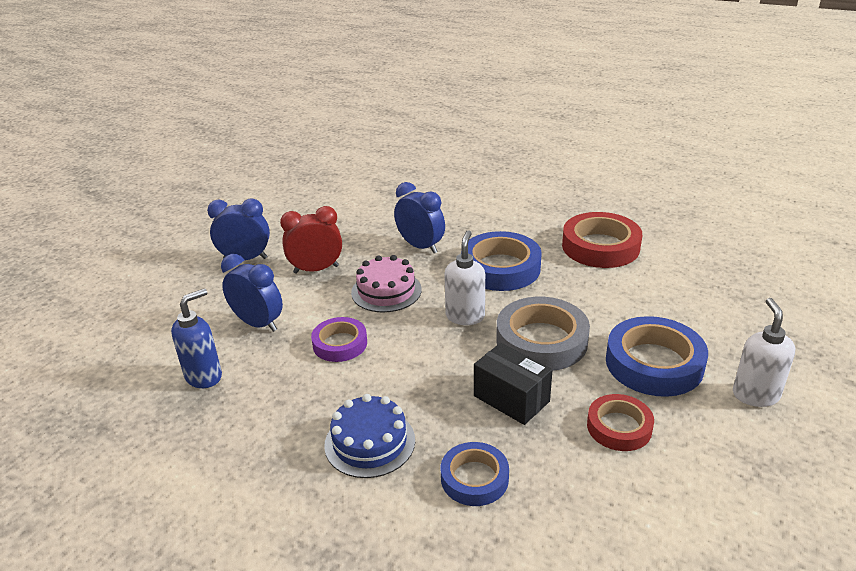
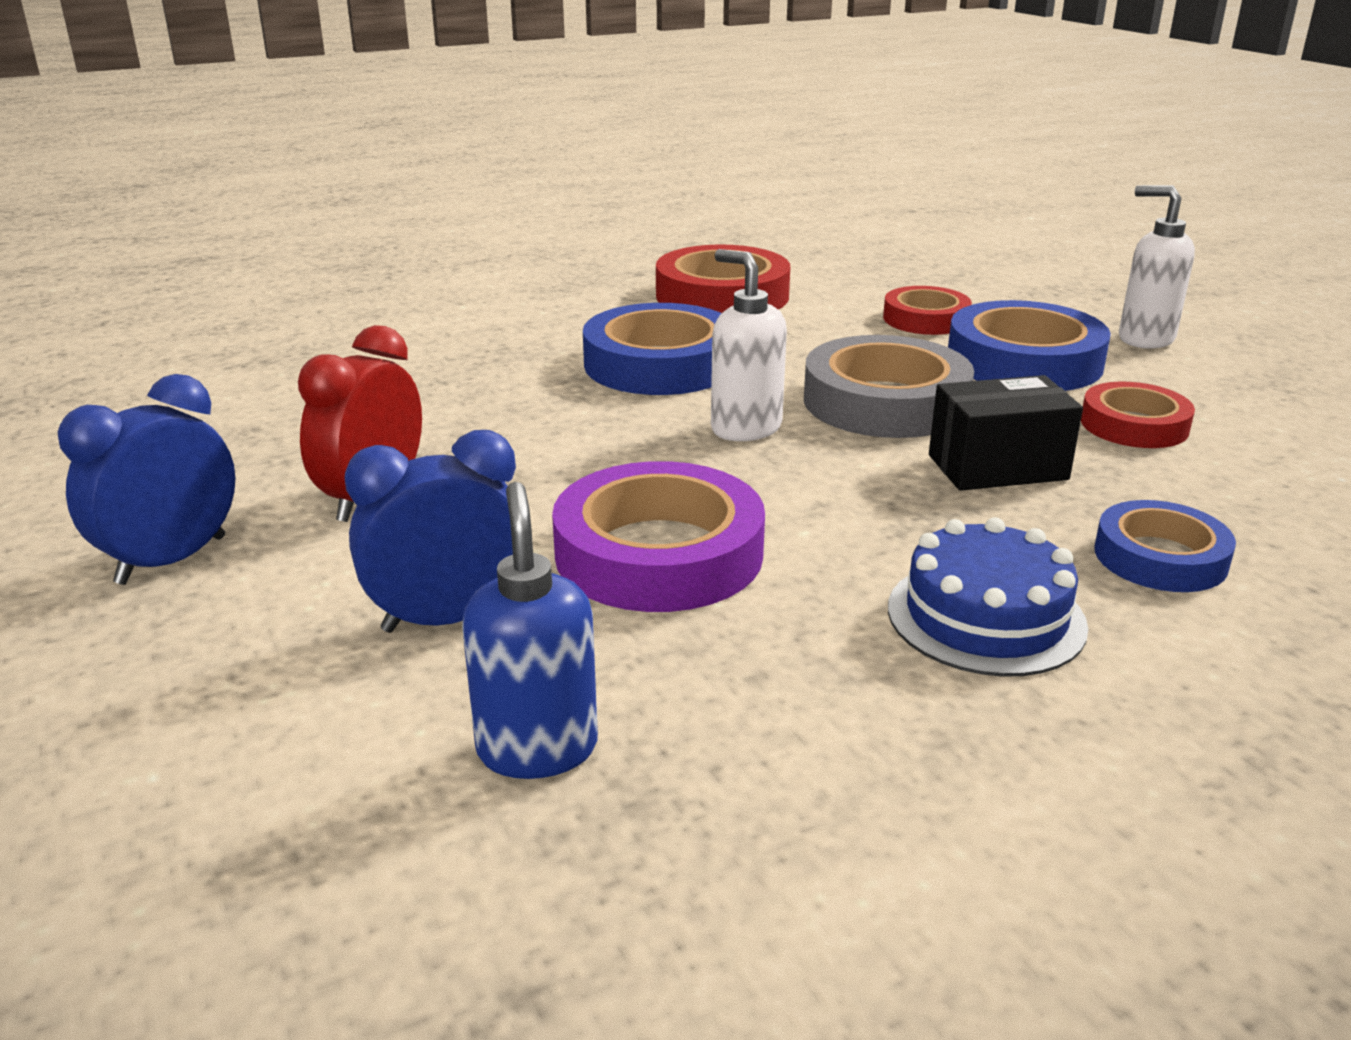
camera: 55 degrees left, 5 degrees down
purple tape [311,317,367,362] -> purple tape [552,461,765,612], size x1.65
pink cake [351,255,422,312] -> none
blue clock [394,182,445,253] -> none
none -> red tape [883,286,972,335]

